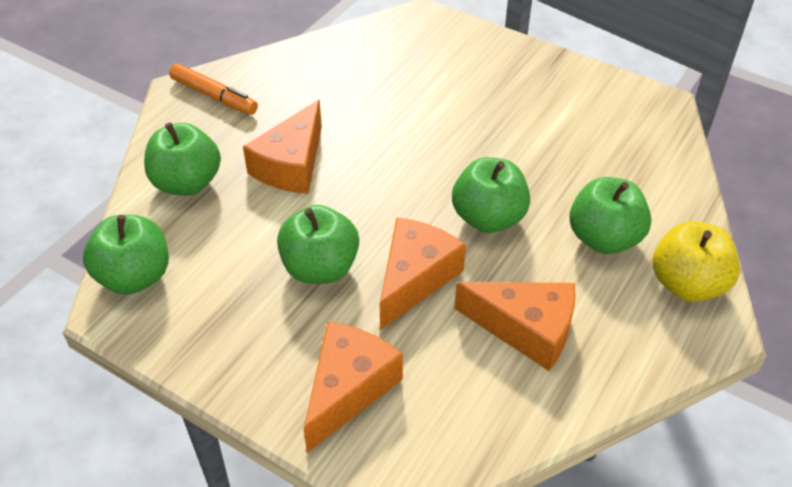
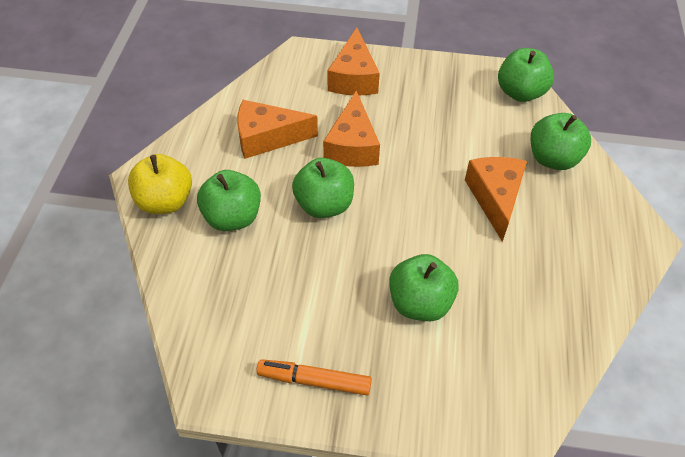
camera: 155 degrees right, 5 degrees up
orange marker [169,64,258,115] -> orange marker moved to [256,359,372,395]
green apple [277,205,359,284] -> green apple moved to [389,254,459,321]

